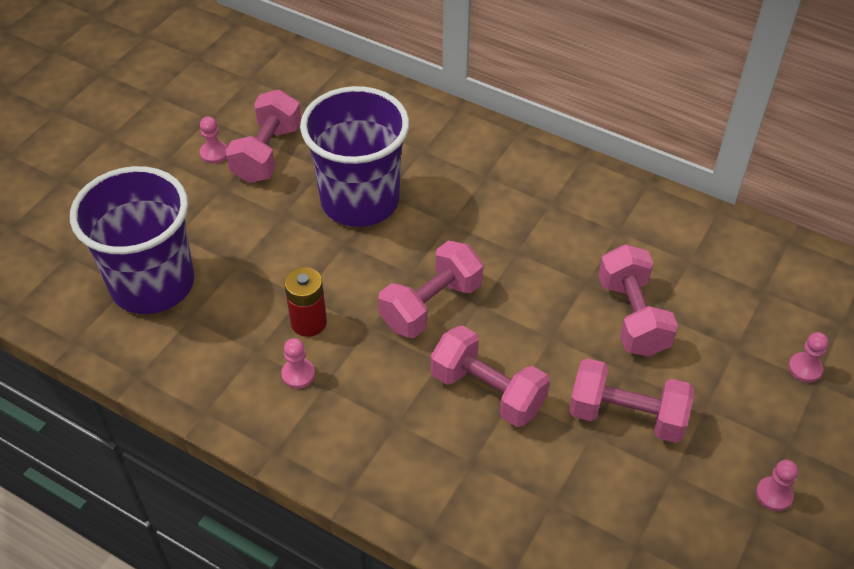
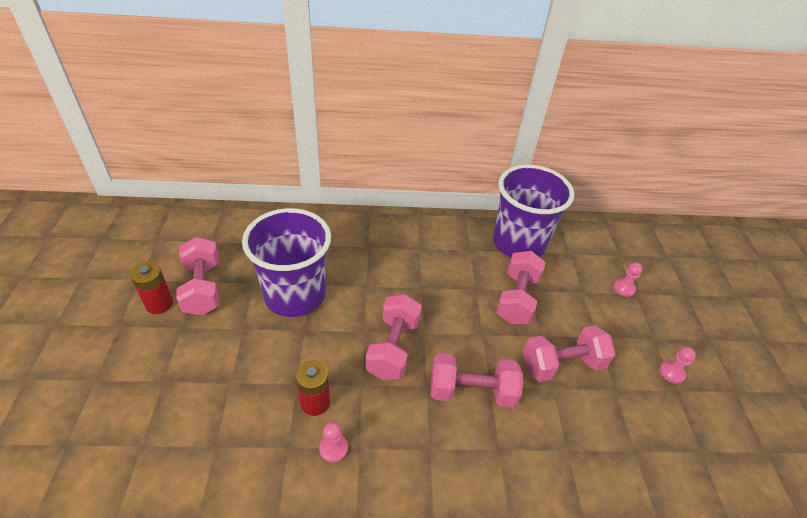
camera: 35 degrees left, 5 degrees down
purple cup [70,166,194,314] -> purple cup moved to [493,165,574,258]
pink pawn [200,117,227,164] -> red battery [130,262,173,314]
pink dumbbell [598,244,678,357] -> pink dumbbell turned 60 degrees clockwise [496,251,545,324]

